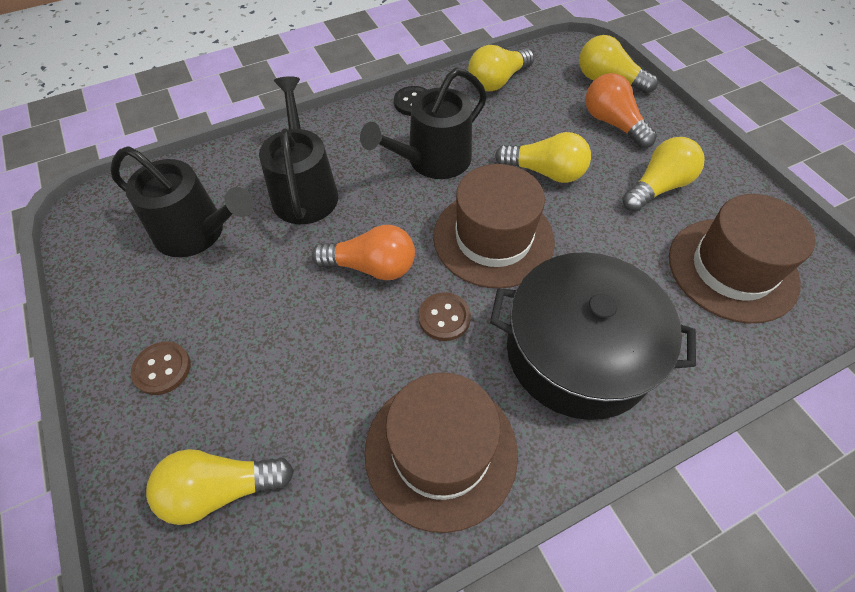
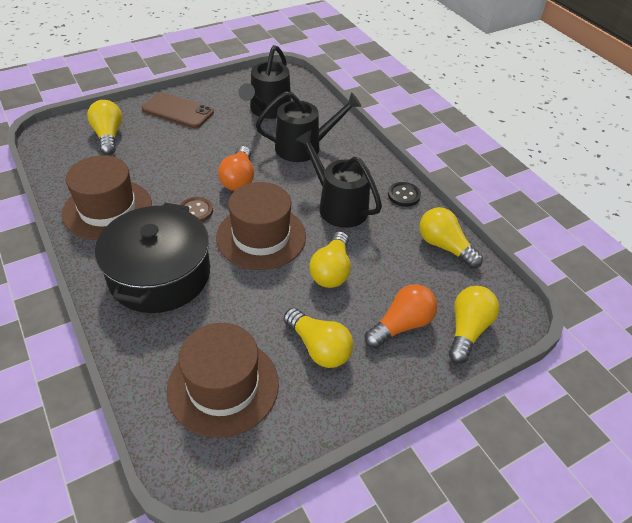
camera: 85 degrees right, 10 degrees down
brown button [131,342,191,395] -> brown phone [142,92,214,128]

